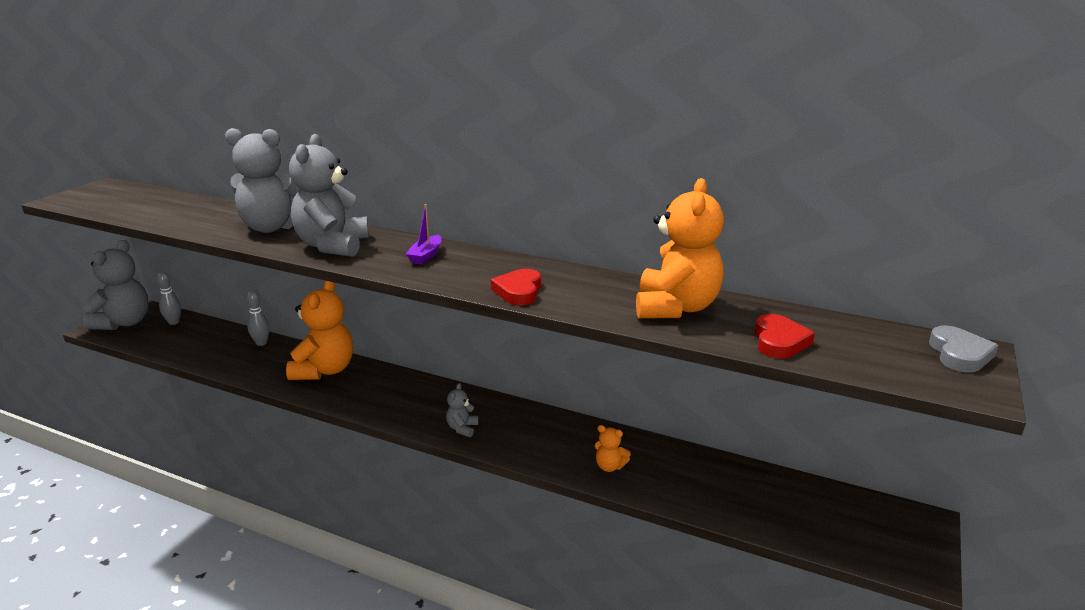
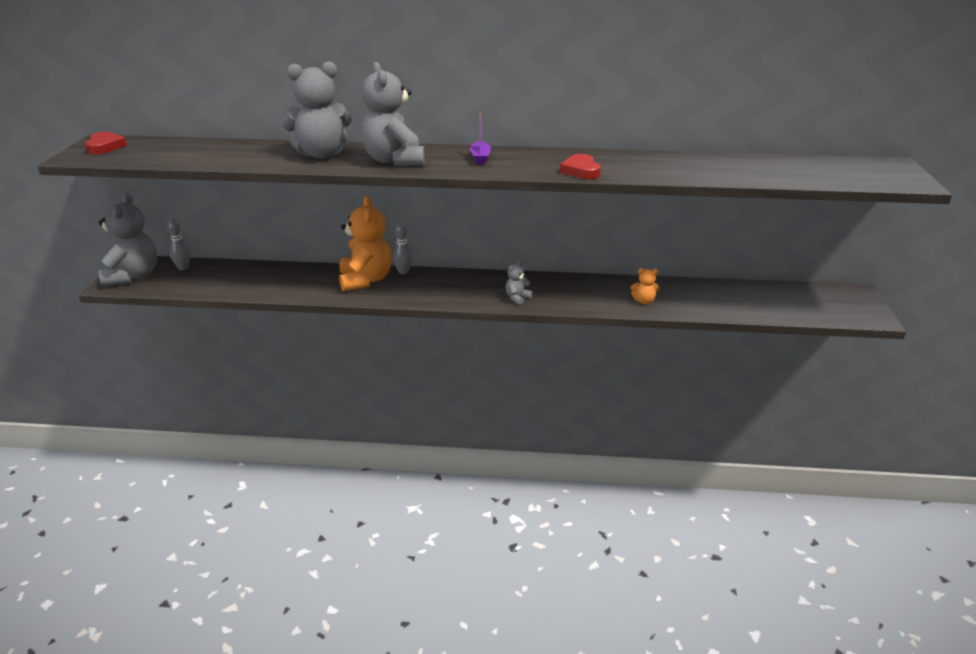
camera: 20 degrees left, 5 degrees up
grey bowling pin [246,290,270,346] -> grey bowling pin moved to [393,223,412,275]
grey teddy bear [446,383,479,437] -> grey teddy bear turned 45 degrees clockwise [506,260,533,305]
orange teddy bear [636,178,724,318] -> none
red heart [755,314,815,359] -> red heart moved to [85,132,127,154]
grey heart [929,325,998,373] -> none

